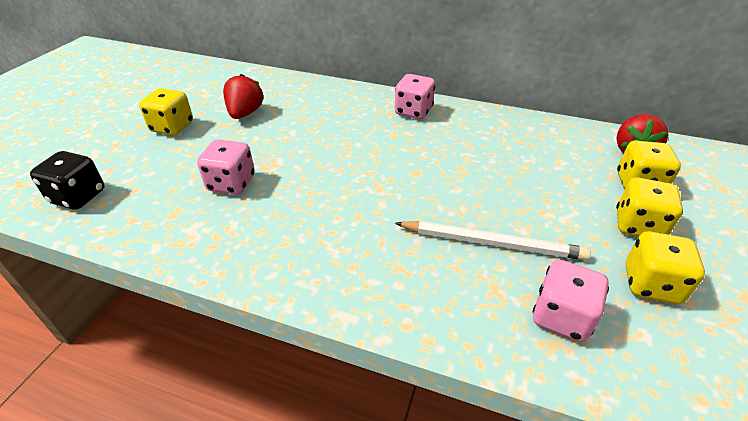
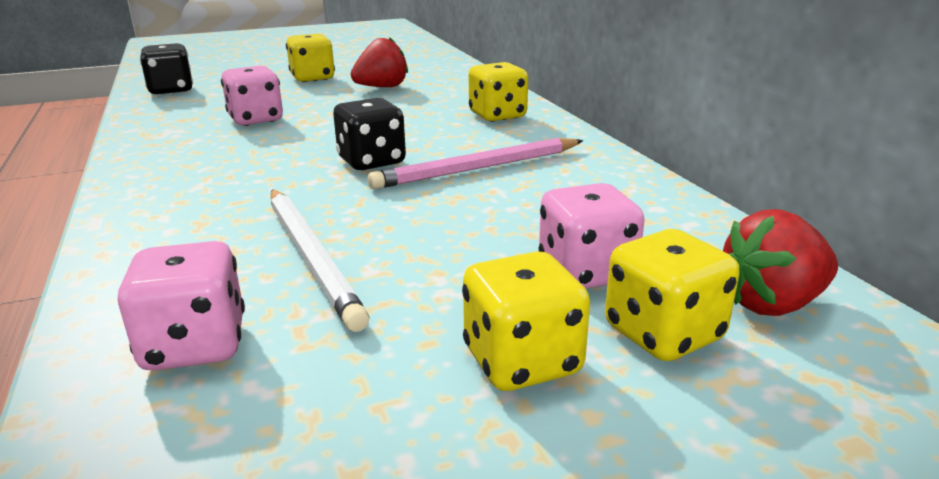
camera: 50 degrees right, 15 degrees down
pink dice [395,74,435,119] -> pink dice moved to [539,183,645,288]
yellow dice [626,231,705,304] -> yellow dice moved to [469,62,528,122]
none -> black dice [333,98,406,170]
none -> pink pencil [368,138,583,189]

